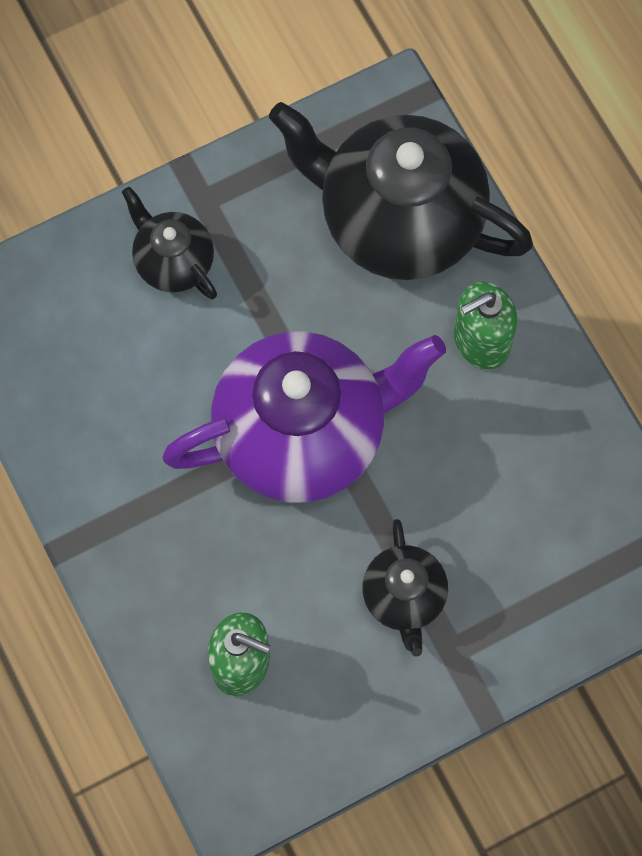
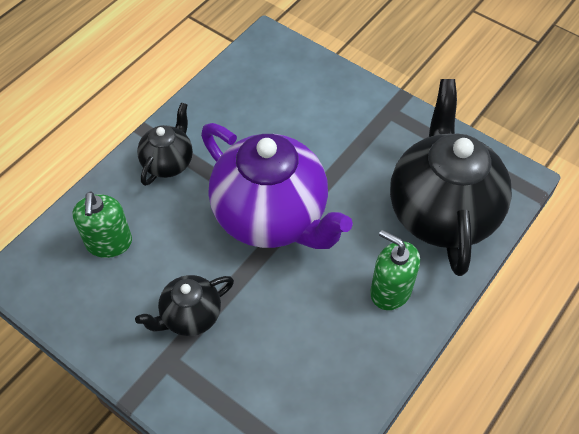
camera: 65 degrees right, 15 degrees down
black teapot [122,187,217,299] -> black teapot moved to [137,102,193,186]

